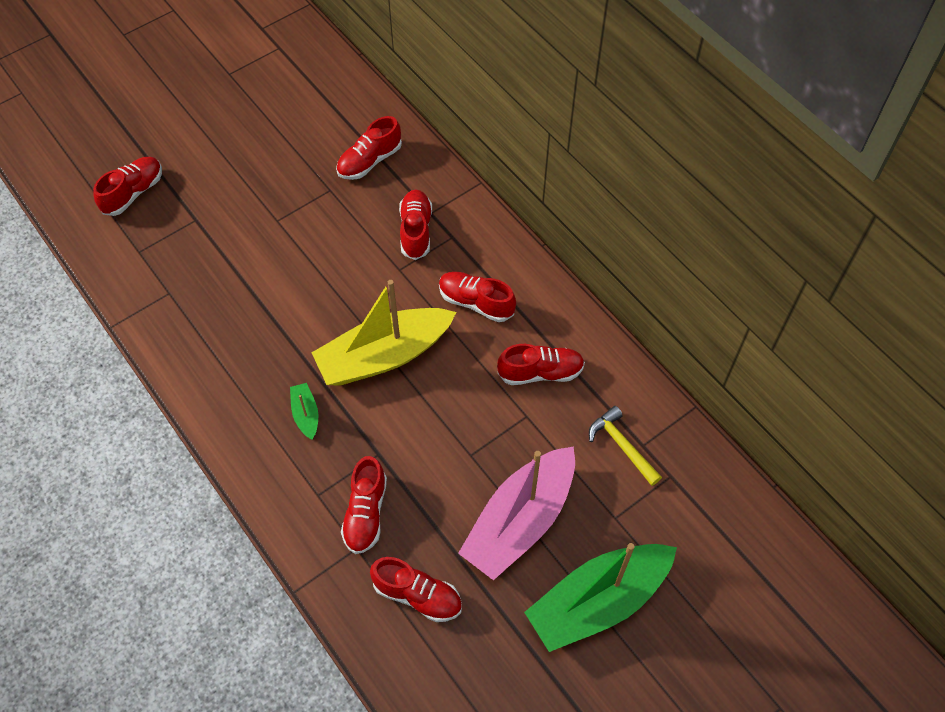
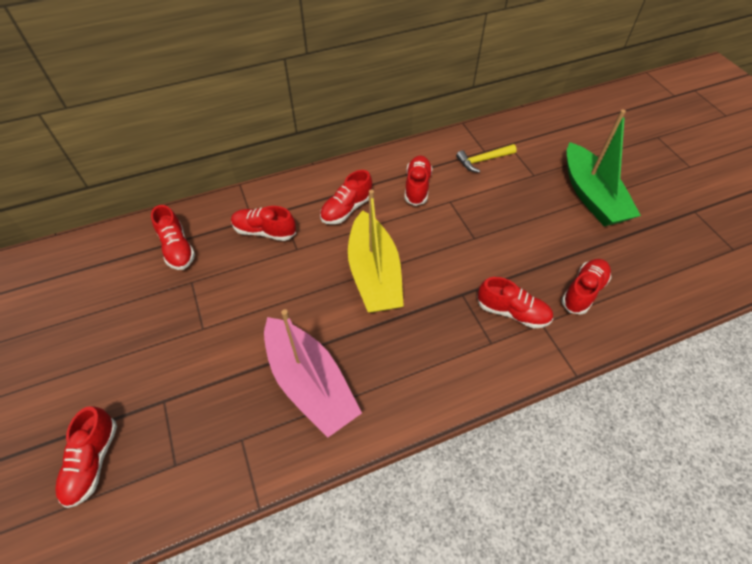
camera: 75 degrees left, 5 degrees down
red shoe [93,157,162,216] -> red shoe turned 135 degrees counterclockwise [55,406,117,508]
green boat [290,383,318,440] -> none
pink boat [458,446,575,580] -> pink boat moved to [264,309,362,438]

